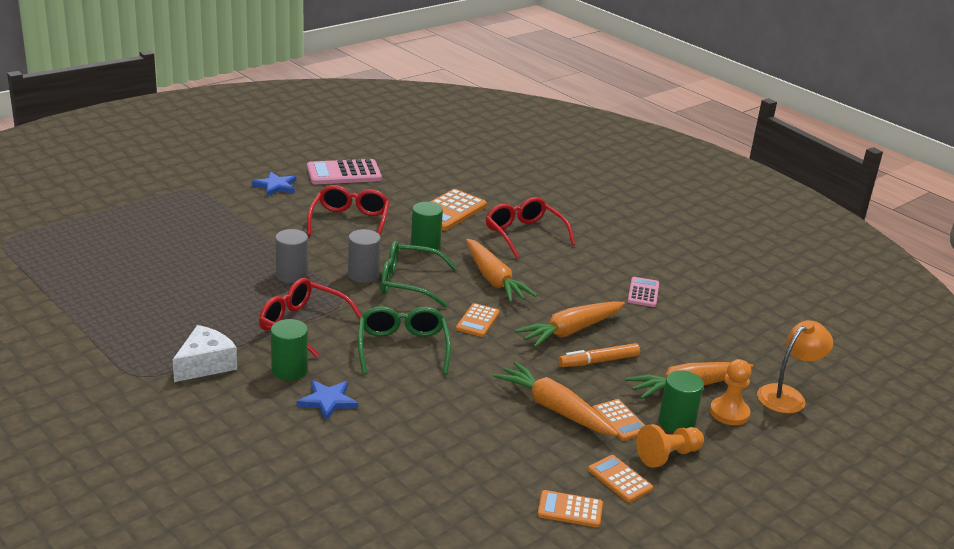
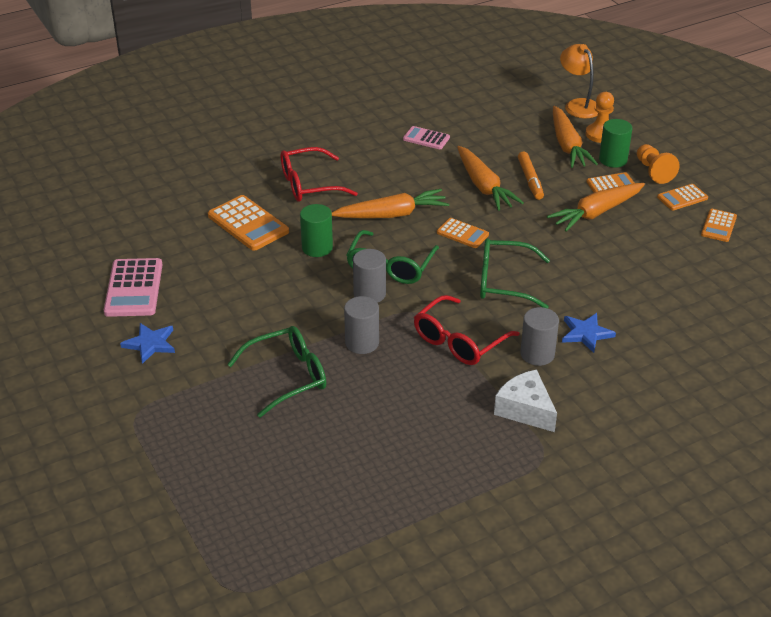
camera: 75 degrees left, 10 degrees up
green cylinder [271,319,308,381] -> grey cylinder [520,307,559,366]
red glasses [307,185,390,236] -> none
none -> green glasses [227,326,326,418]

